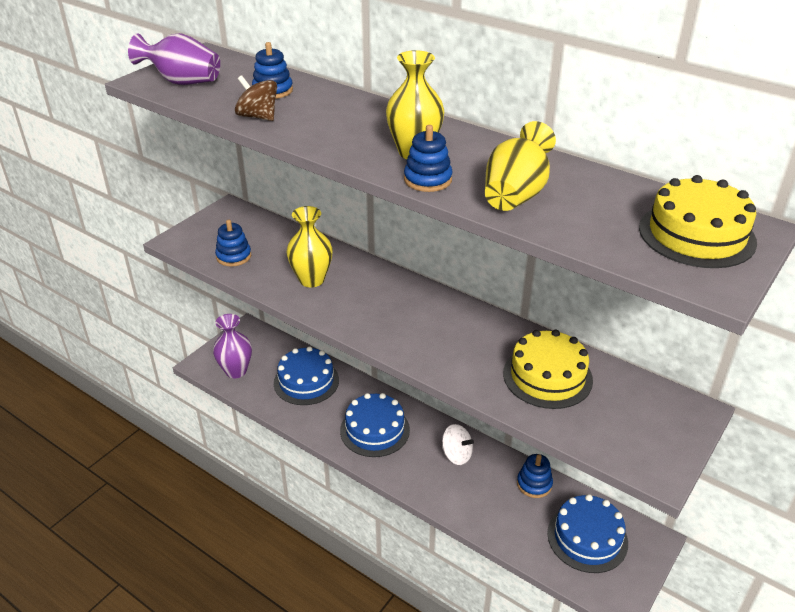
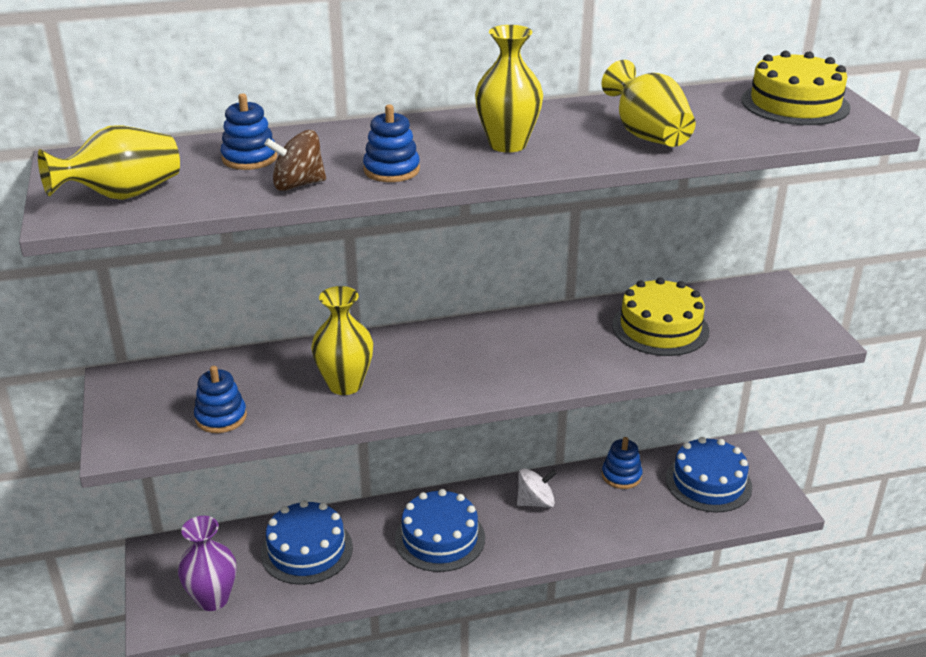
camera: 50 degrees left, 5 degrees down
purple vase [128,33,220,85] -> yellow vase [38,126,180,200]
blue stacking toy [404,125,453,192] -> blue stacking toy moved to [363,104,420,182]

